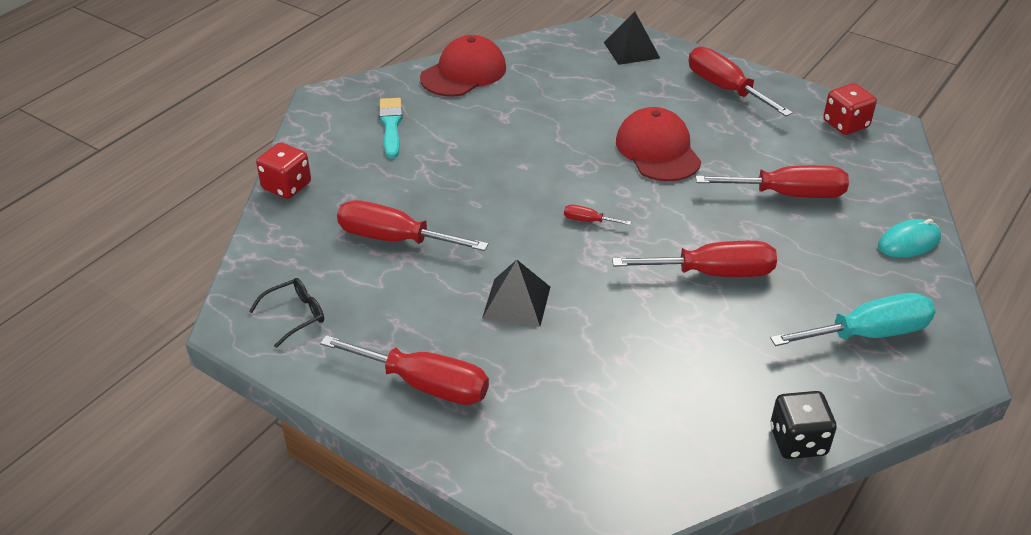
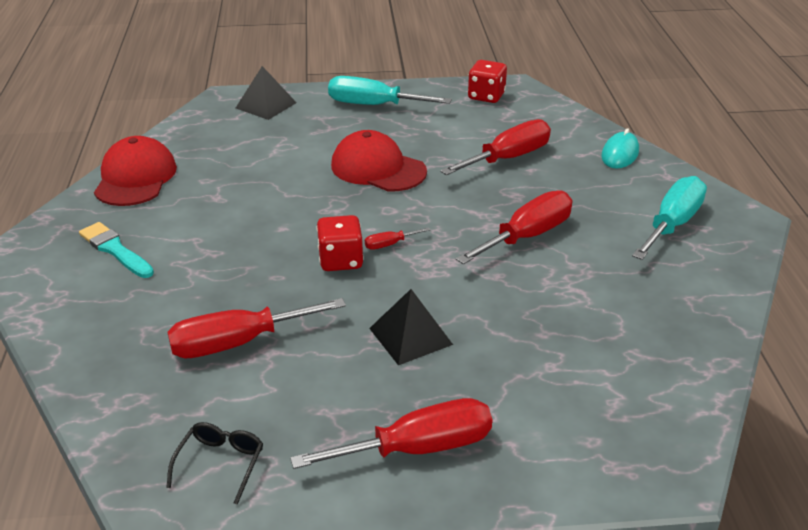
camera: 40 degrees left, 5 degrees down
red dice [256,142,311,199] -> red dice moved to [317,215,364,271]
red screwdriver [688,47,793,116] -> turquoise screwdriver [328,76,452,105]
black dice [770,391,837,459] -> none

